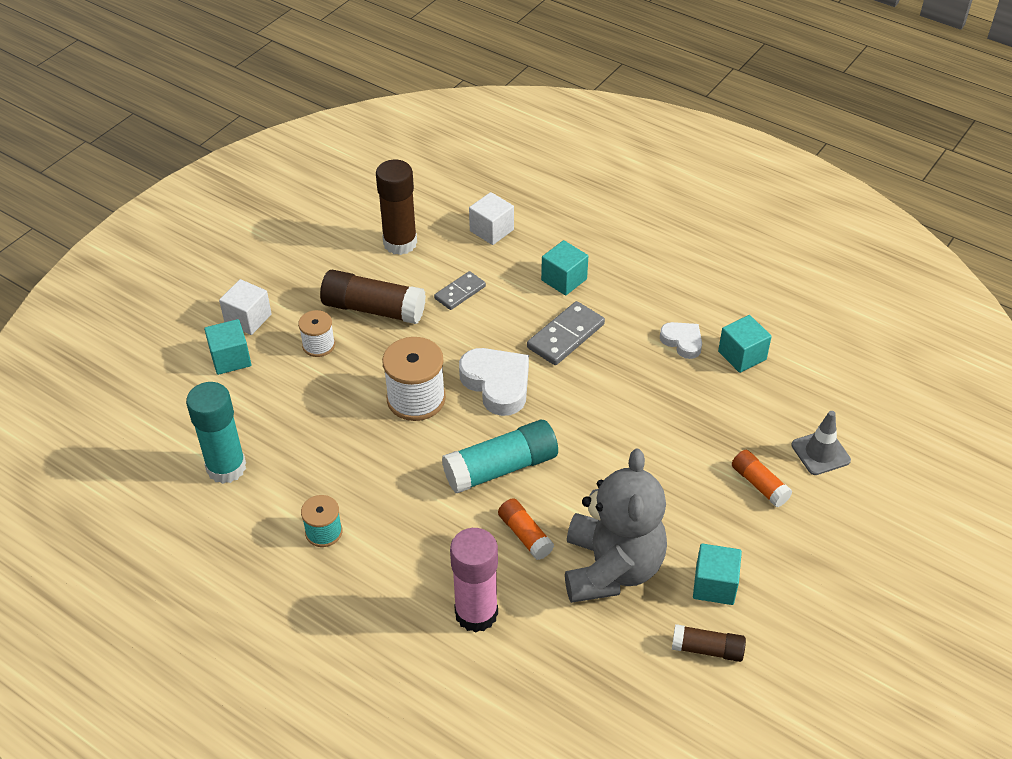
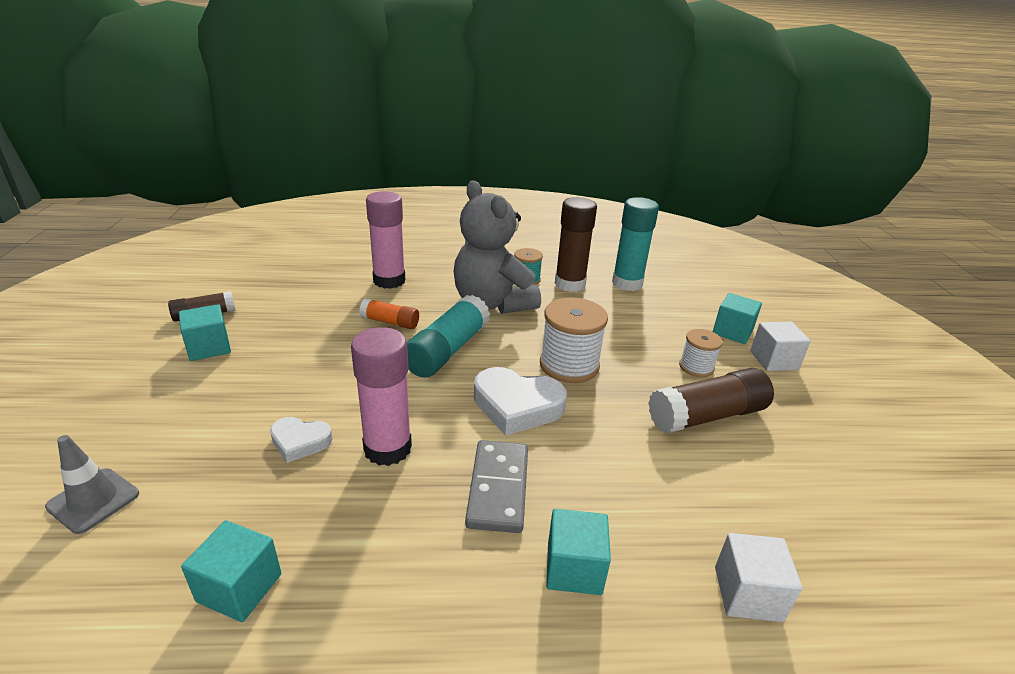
camera: 140 degrees right, 15 degrees down
brown glue stick [376,159,417,255] -> brown glue stick moved to [555,197,597,292]
grey domino [434,271,486,310] -> none
grey teddy bear [565,449,667,603] -> grey teddy bear moved to [453,180,541,314]
white heart [660,322,702,359] -> white heart moved to [270,417,332,463]
orange glue stick [732,450,792,507] -> none
none -> pink glue stick [351,327,412,466]

